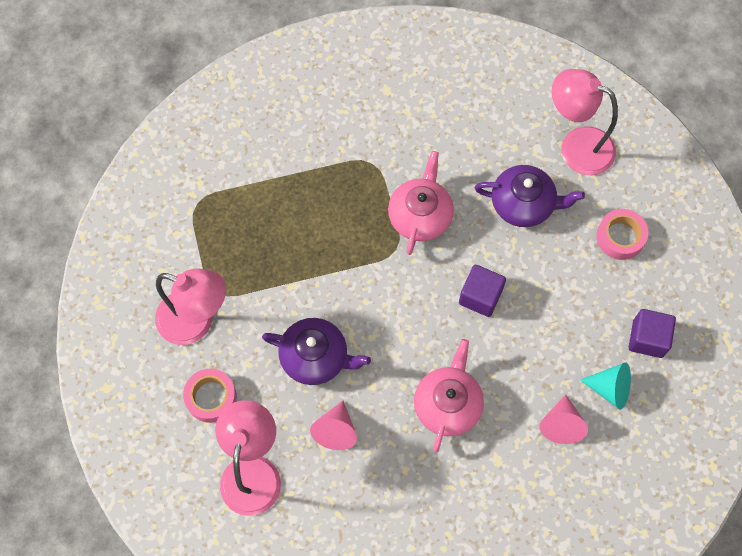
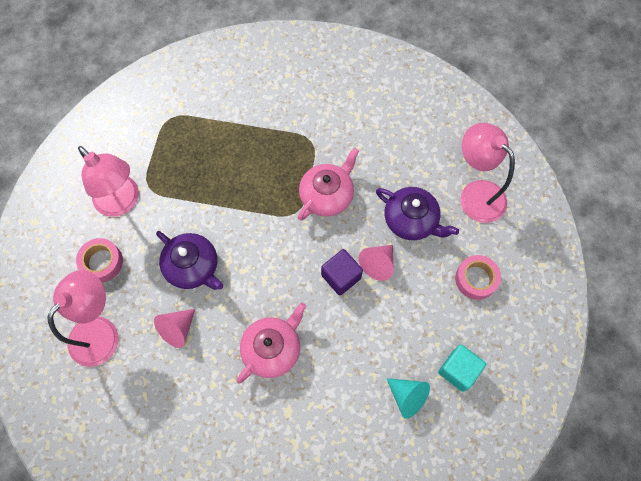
camera: 25 degrees right, 0 degrees up
pink cone [539,395,588,444] -> pink cone moved to [359,245,394,281]
purple cube [629,309,676,358] -> turquoise cube [438,344,486,392]

